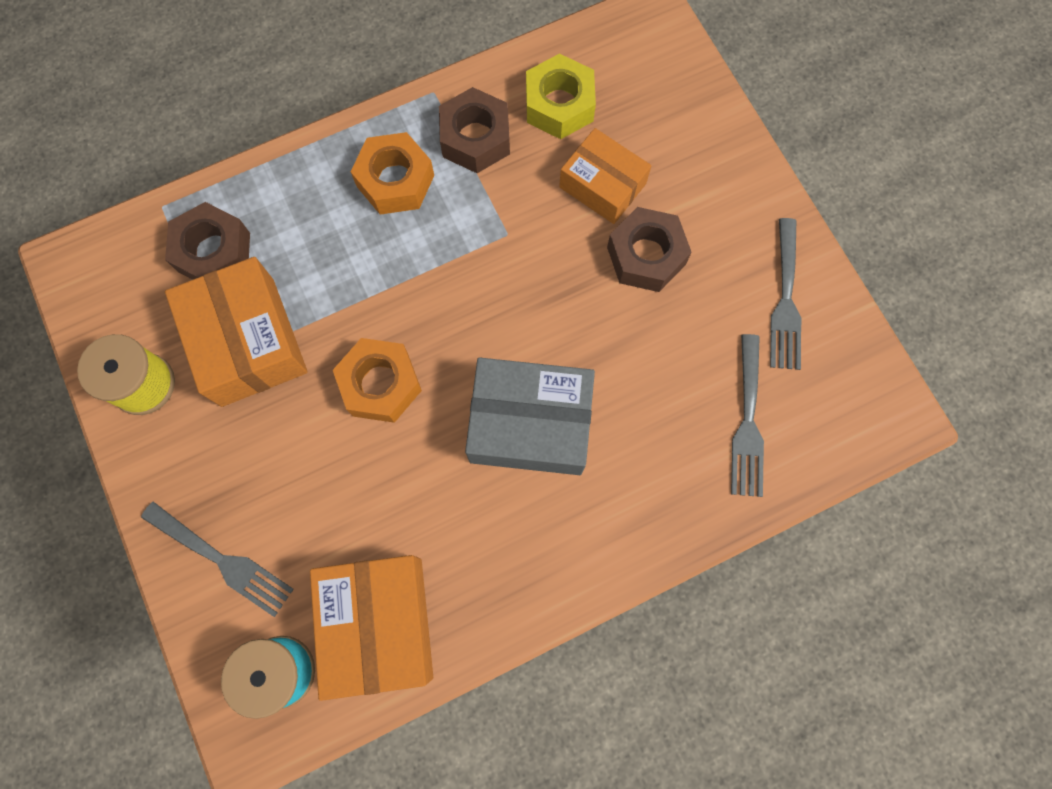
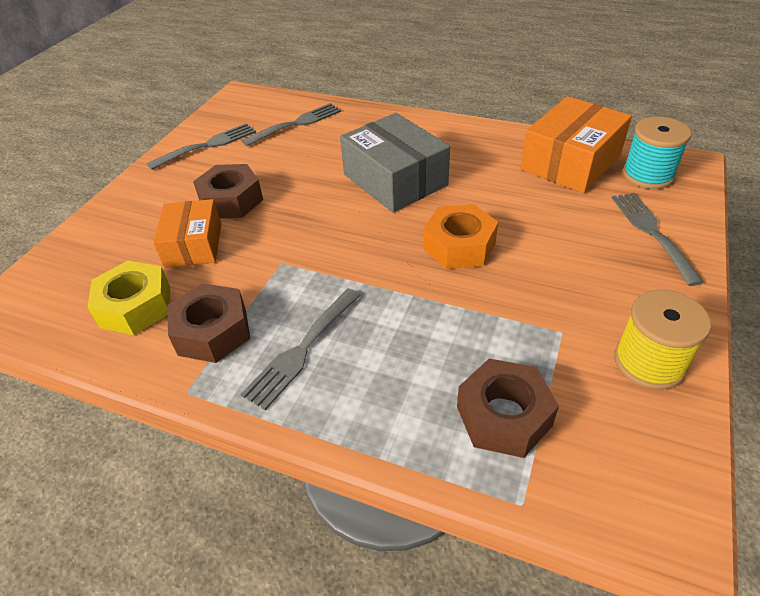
camera: 130 degrees left, 30 degrees down
orange box [165,257,308,407] -> none
orange nut [351,132,434,215] -> grey fork [240,289,361,410]

